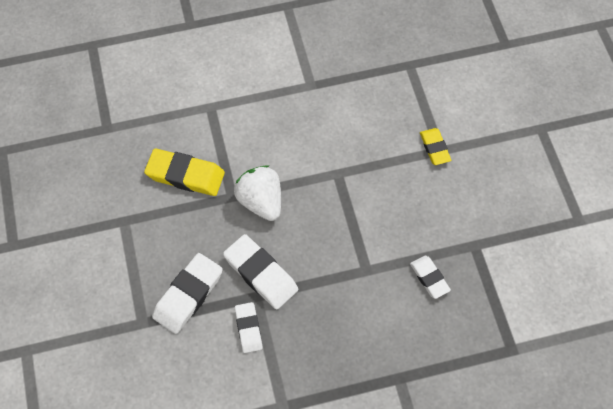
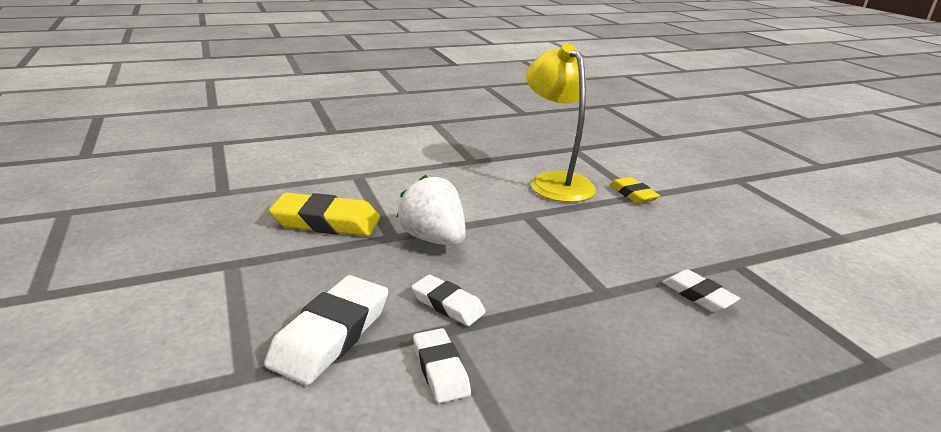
camera: 10 degrees left, 35 degrees down
white eraser [223,234,298,309] -> white eraser [412,274,486,326], size x0.60
none -> yellow lamp [526,44,596,202]

